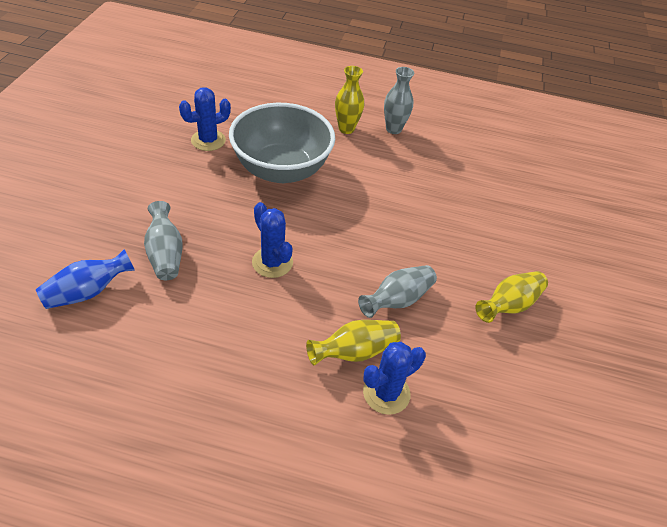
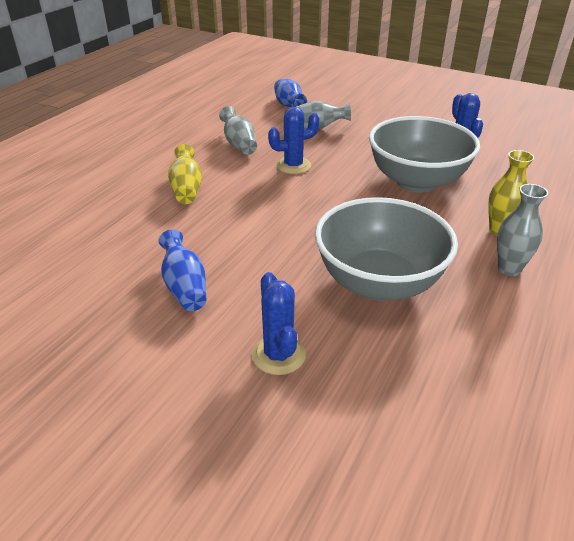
camera: 110 degrees right, 10 degrees down
grey vase [358,265,437,318] -> grey vase moved to [219,106,257,155]
blue cactus [363,342,426,415] -> blue cactus moved to [252,272,306,375]
yellow vase [475,271,548,323] -> blue vase [159,229,206,311]
none -> grey bowl [315,197,458,301]

